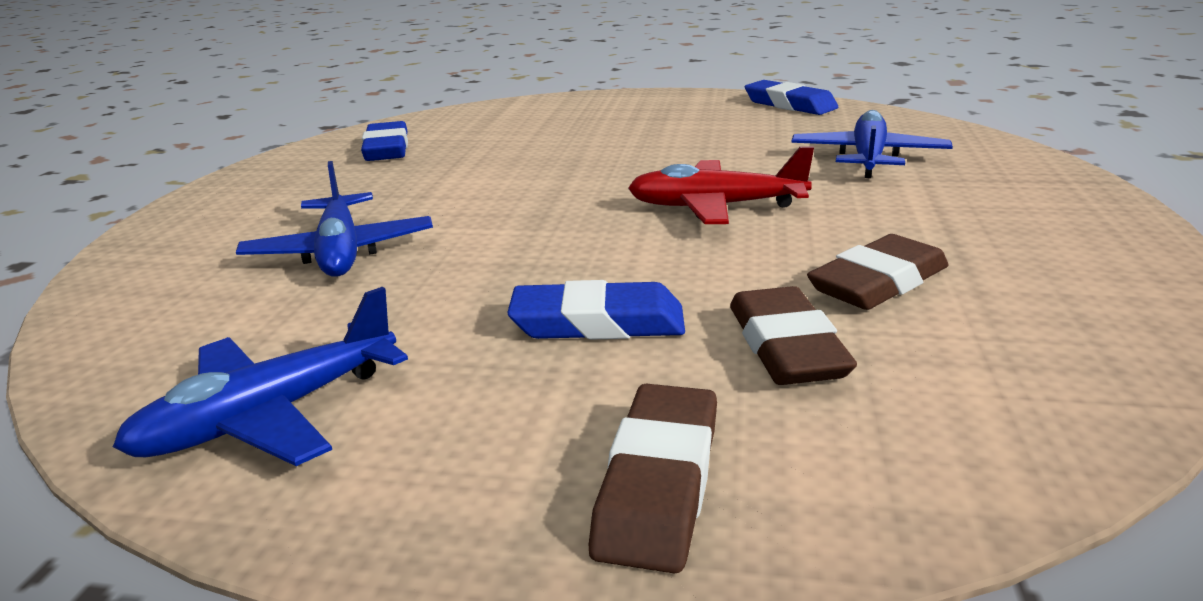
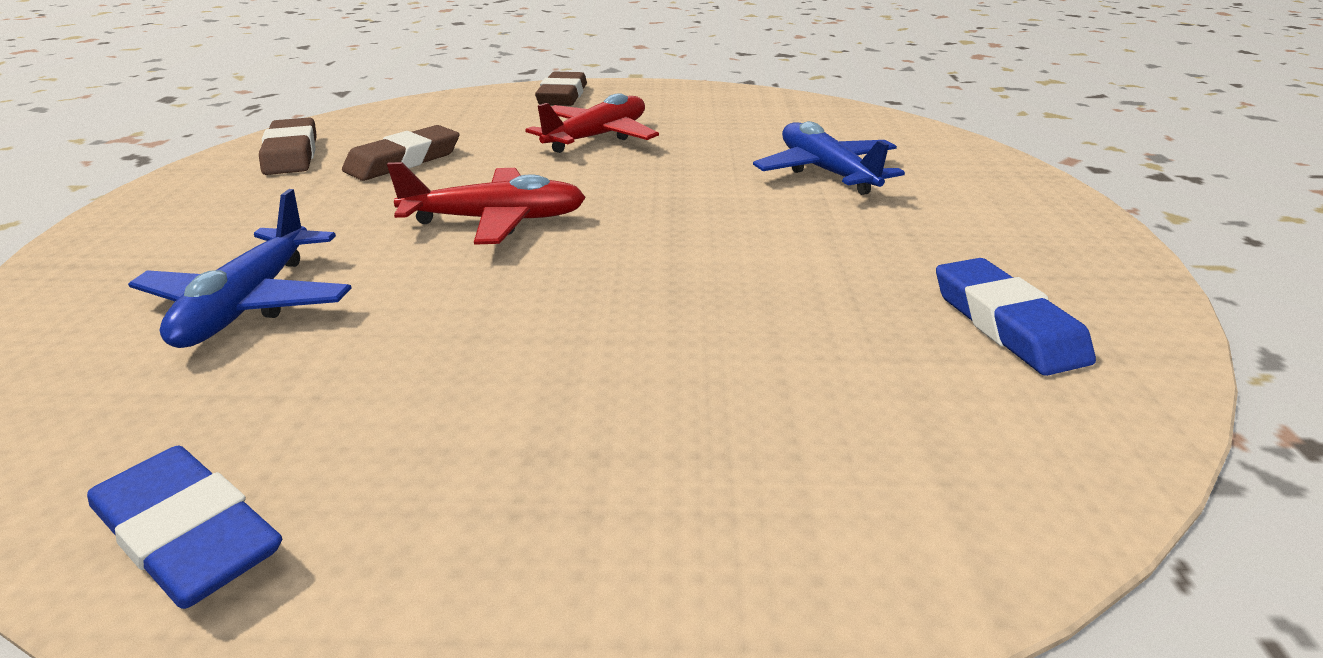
camera: 170 degrees right, 5 degrees up
blue plane [113,287,408,466] -> none
blue eraser [507,280,685,340] -> red plane [525,93,659,153]
brown eraser [730,286,857,385] -> brown eraser moved to [259,117,317,175]

